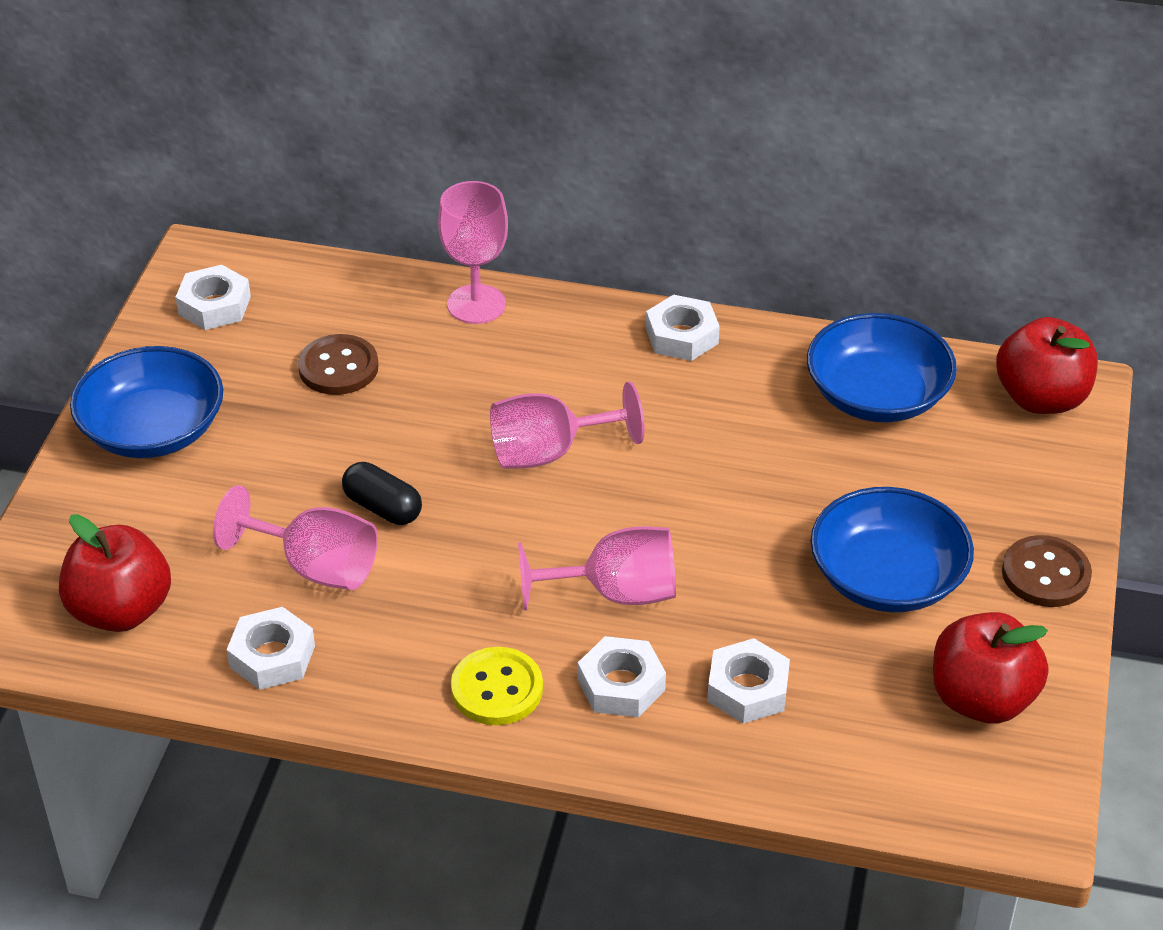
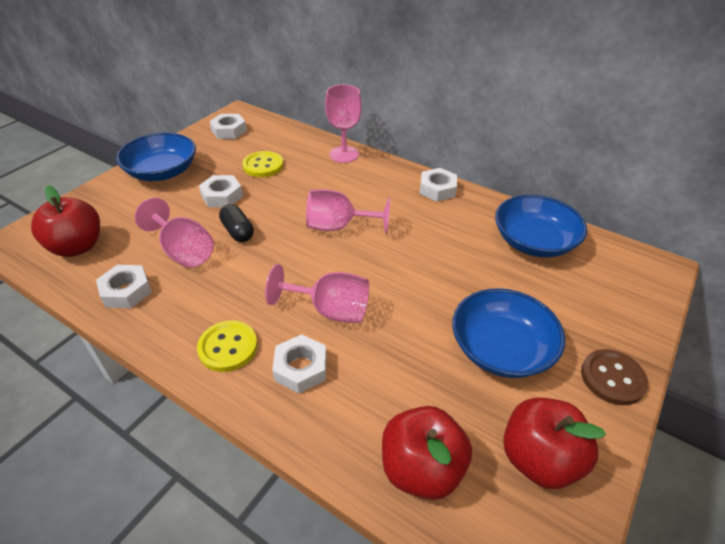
camera: 20 degrees right, 0 degrees up
brown button [298,334,379,395] -> yellow button [242,151,283,177]
white nut [707,638,790,724] -> white nut moved to [199,175,243,207]
red apple [996,317,1098,414] -> red apple moved to [382,406,472,500]

